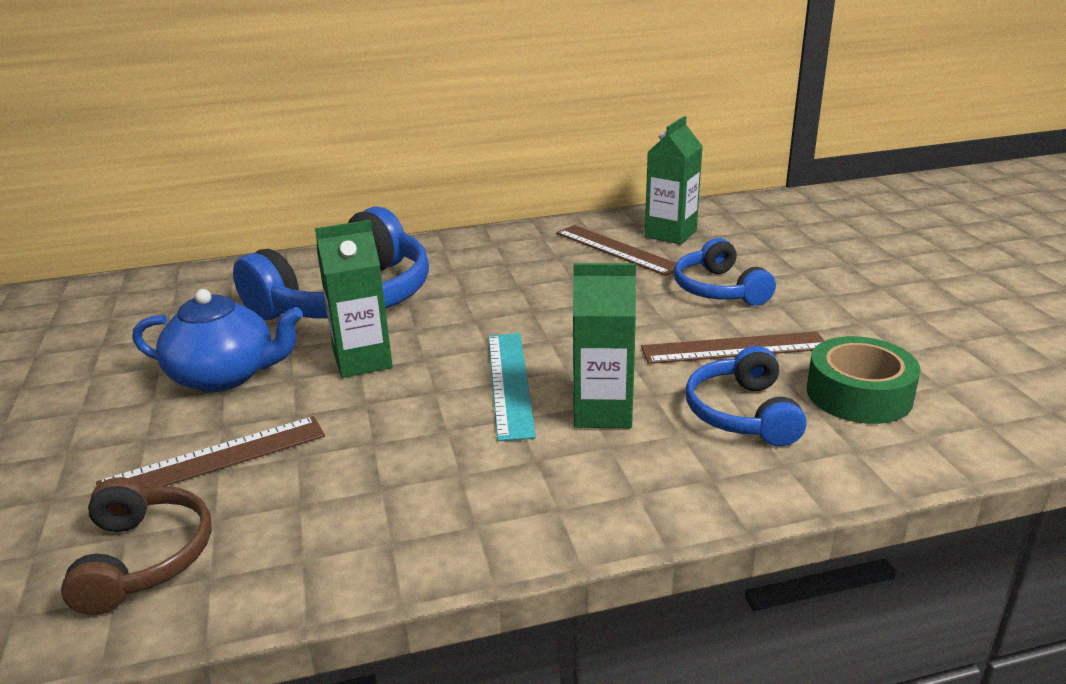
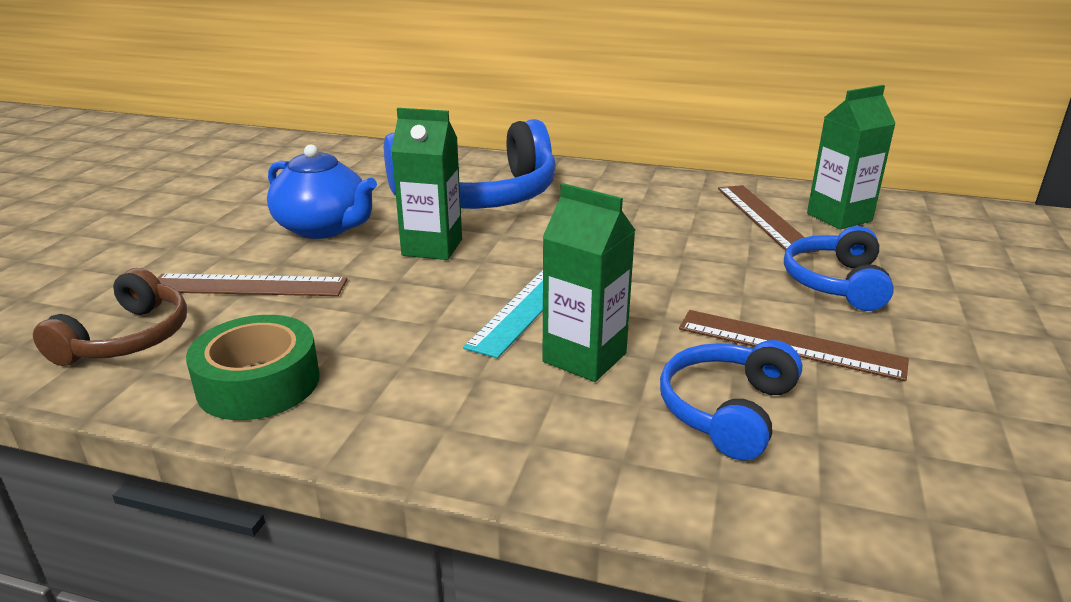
camera: 30 degrees right, 0 degrees up
green tape [807,336,921,424] -> green tape moved to [186,315,320,420]

